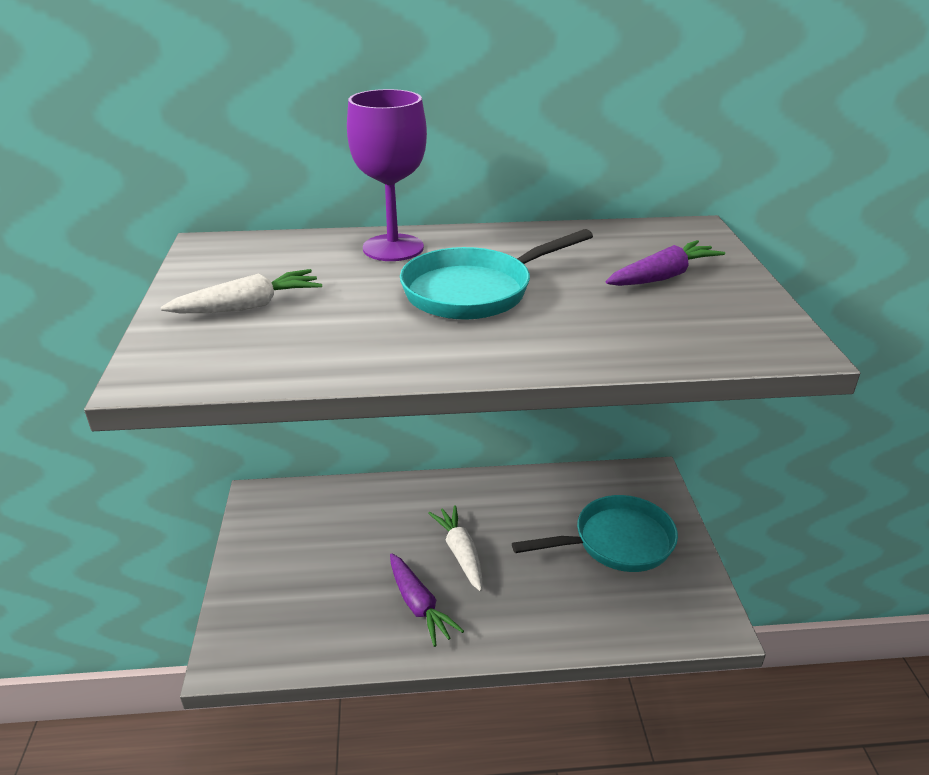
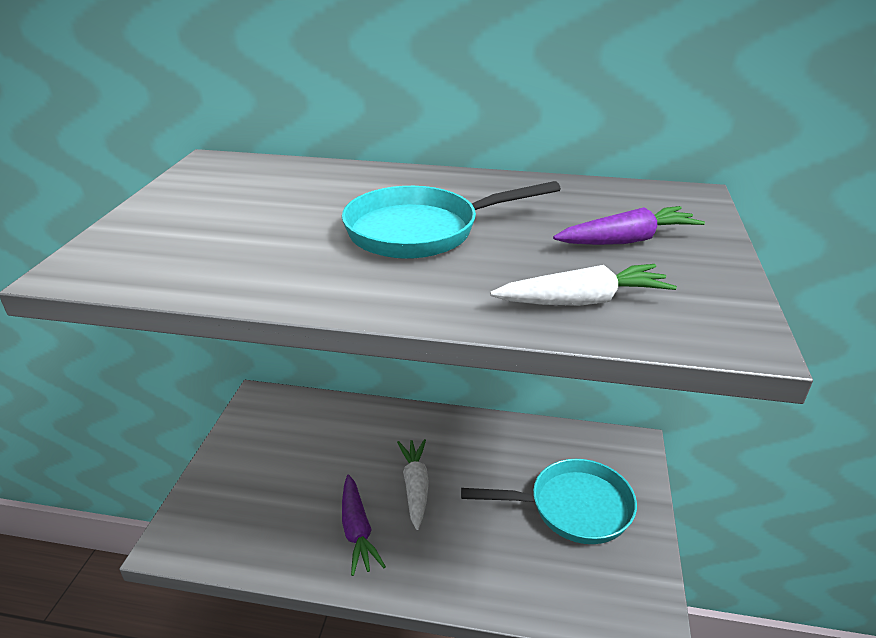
camera: 15 degrees right, 0 degrees up
white carrot [161,269,322,313] -> white carrot moved to [490,264,677,306]
purple goblet [347,89,427,261] -> none

